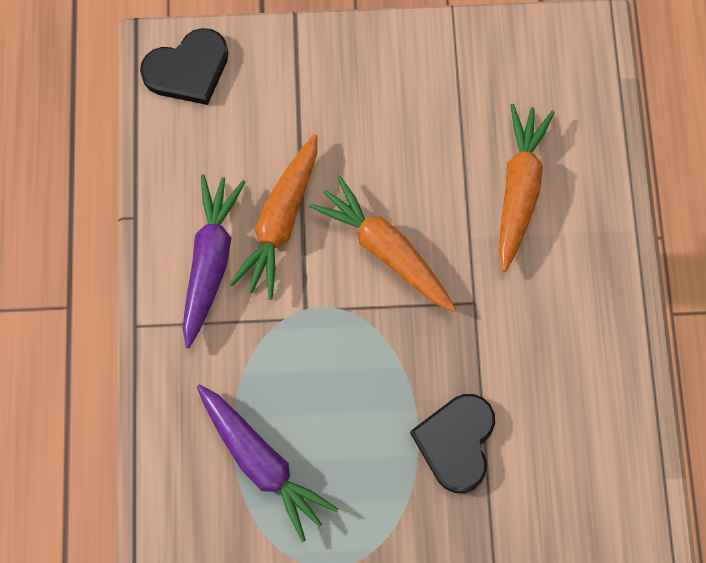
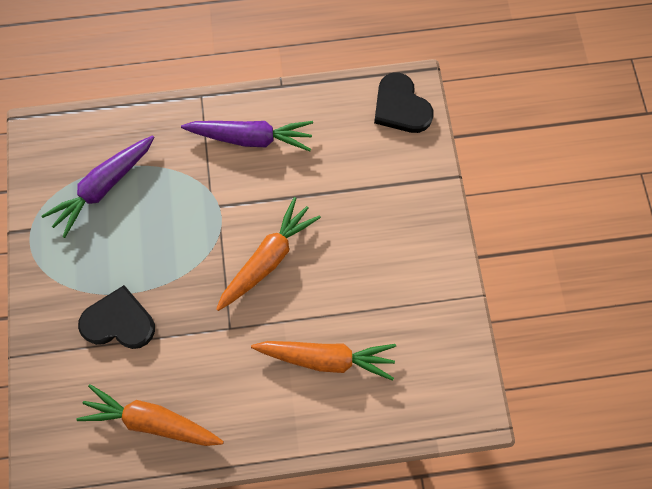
camera: 85 degrees right, 0 degrees up
orange carrot [229,134,317,300] -> orange carrot moved to [77,384,224,446]

